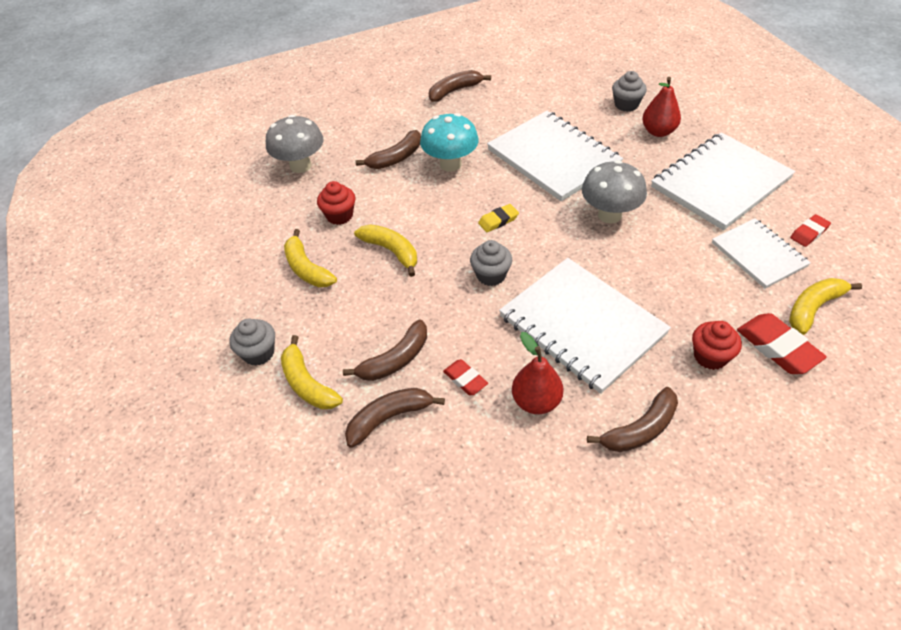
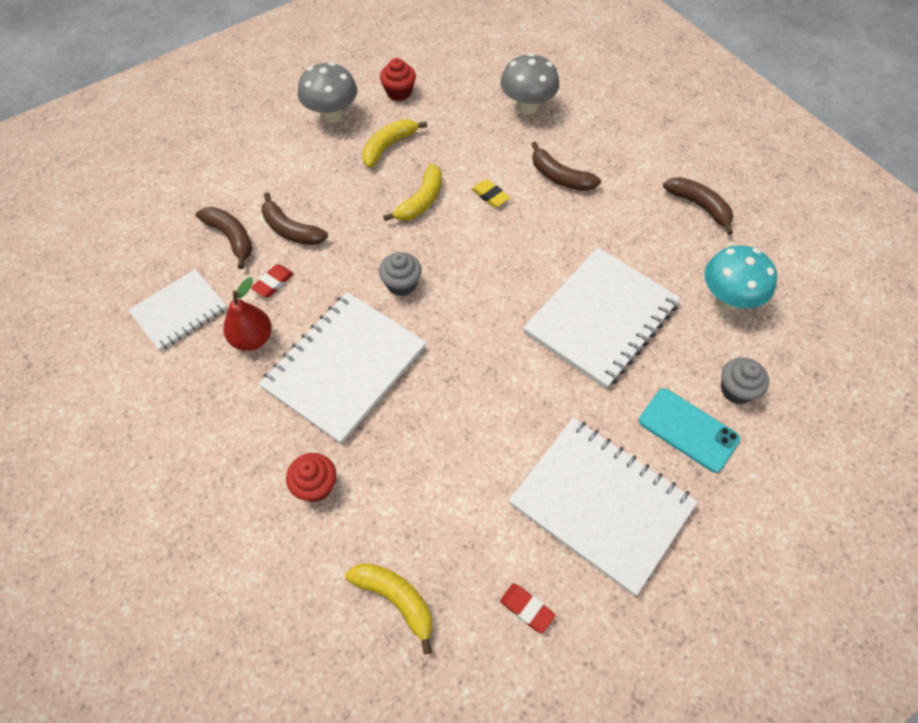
camera: 75 degrees right, 10 degrees up
grey cupcake [229,319,275,366] -> none
yellow banana [281,335,343,409] -> none
red cupcake [317,181,355,225] -> red cupcake moved to [380,58,416,101]
turquoise mushroom [420,113,479,172] -> turquoise mushroom moved to [704,245,777,310]
yellow eraser [478,204,519,232] -> yellow eraser moved to [472,179,510,208]
grey mushroom [582,160,647,224] -> grey mushroom moved to [298,62,357,123]
brown banana [587,387,678,452] -> none
red pear [642,77,681,137] -> turquoise phone [639,388,740,473]
white notebook [712,218,811,289] -> white notebook moved to [128,269,227,351]
red eraser [737,313,827,374] -> none

